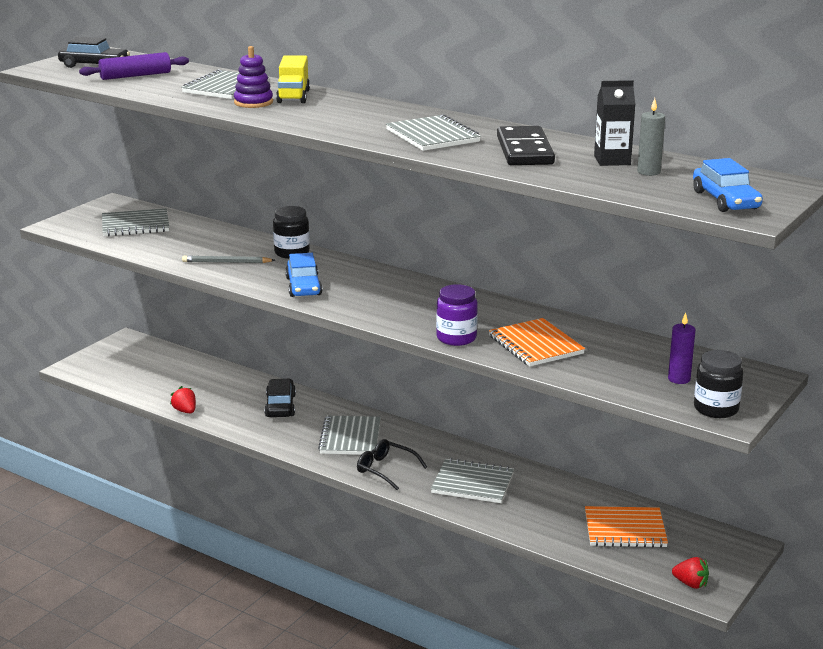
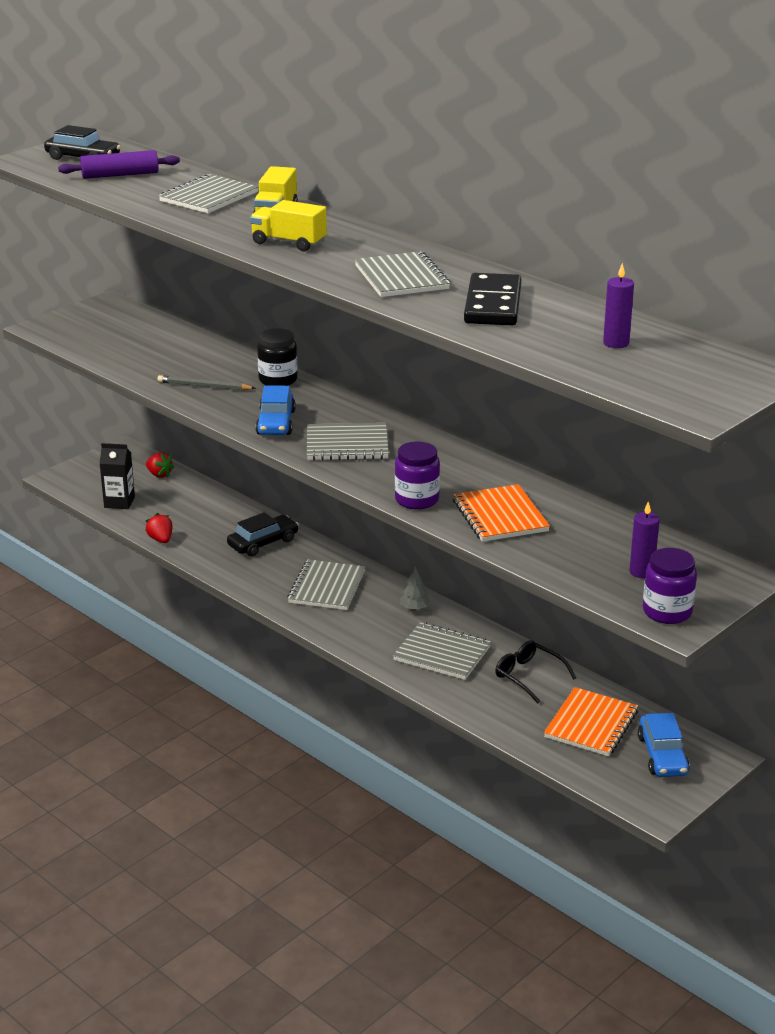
camera: 10 degrees right, 5 degrees up
grey notebook [102,208,169,236] -> grey notebook moved to [307,423,389,461]
purple stacking toy [234,46,273,108] -> none
black car [264,379,296,417] -> black car turned 45 degrees clockwise [227,512,299,556]
black glasses [357,439,427,490] -> black glasses moved to [495,640,576,703]
orange notebook [585,506,668,548] -> orange notebook turned 75 degrees counterclockwise [544,687,638,756]
black carton [594,80,635,166] -> black carton moved to [99,443,135,509]
grey candle [637,98,665,176] -> purple candle [603,263,634,348]
red strawberry [672,557,709,589] -> red strawberry moved to [146,452,174,478]
blue car [693,158,763,212] -> blue car moved to [638,713,690,777]
black jar [694,350,744,418] -> purple jar [643,548,697,624]
none -> yellow truck [250,200,327,251]
none -> grey tree [400,567,430,611]

